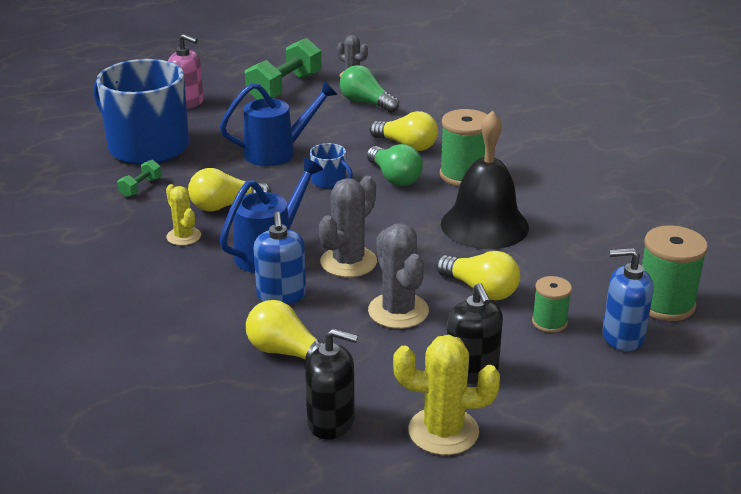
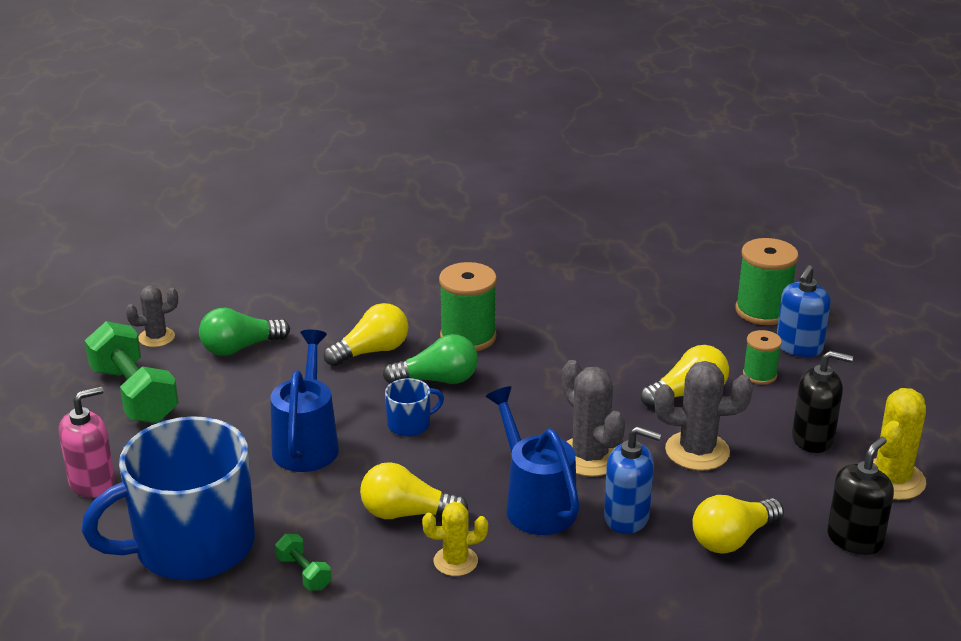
camera: 65 degrees left, 0 degrees up
yellow light bulb [188,168,271,212] -> yellow light bulb turned 90 degrees clockwise [360,462,469,519]
black bell [441,110,529,249] -> none

